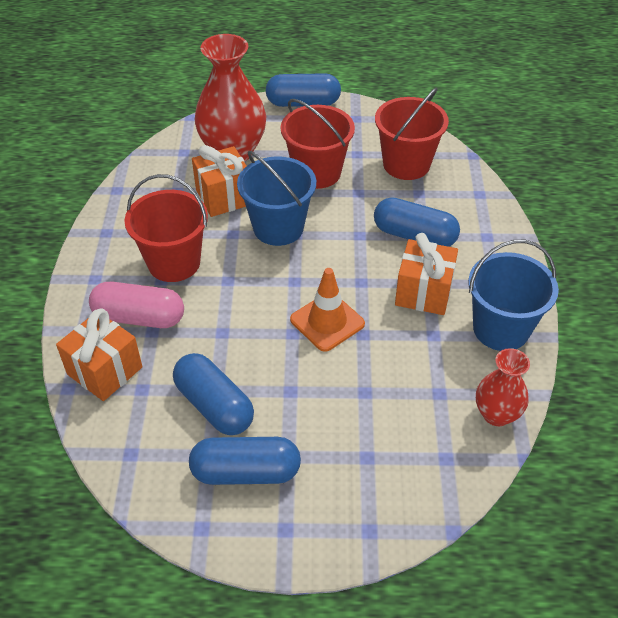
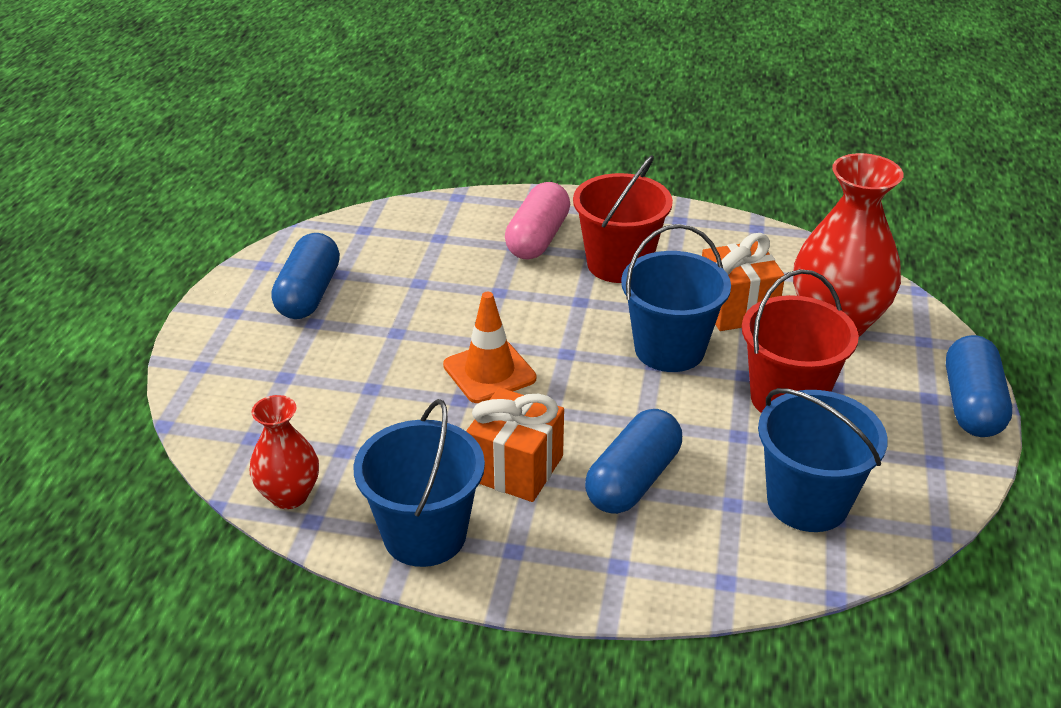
camera: 100 degrees right, 10 degrees down
orange gift [56,308,142,401] -> none
blue capsule [173,353,254,435] -> none
red bucket [375,88,449,180] -> blue bucket [758,388,888,532]

